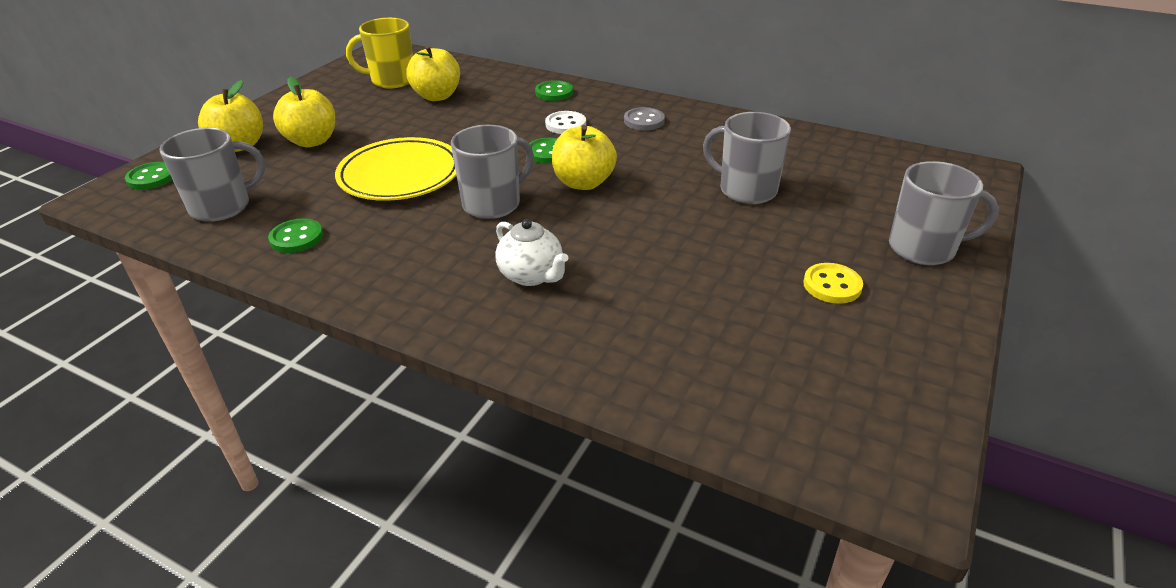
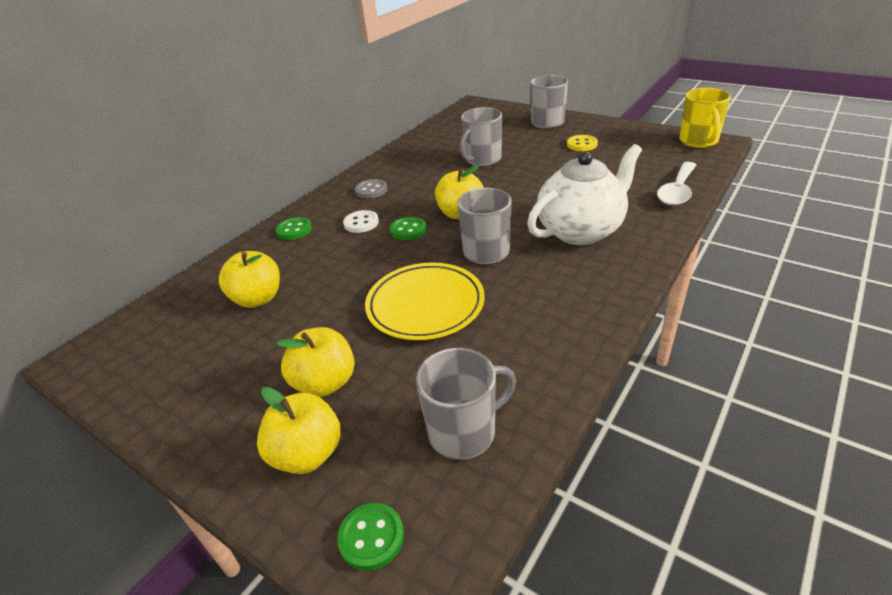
camera: 80 degrees left, 0 degrees up
grey mug [159,128,265,222] -> grey mug turned 90 degrees clockwise [416,348,516,460]
green button [268,218,323,253] -> none
yellow mug [346,18,413,88] -> yellow mug moved to [679,88,731,148]
white teapot [495,219,569,286] -> white teapot [527,144,642,245], size x1.87
none -> white spoon [657,162,697,206]

